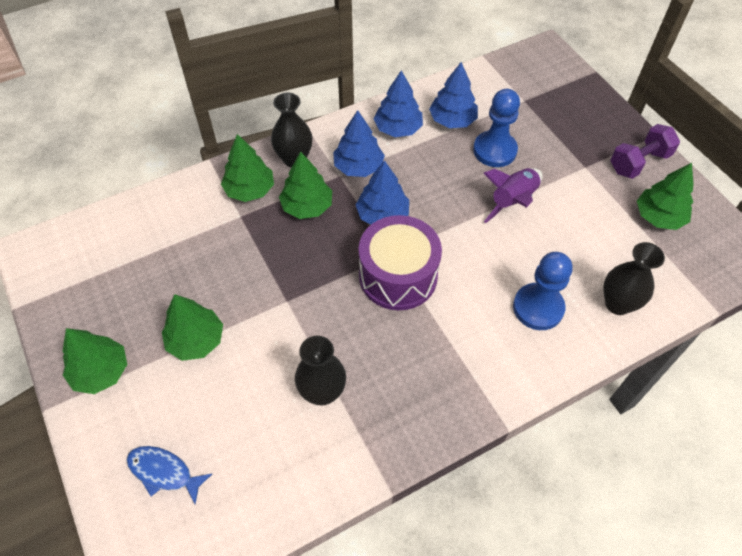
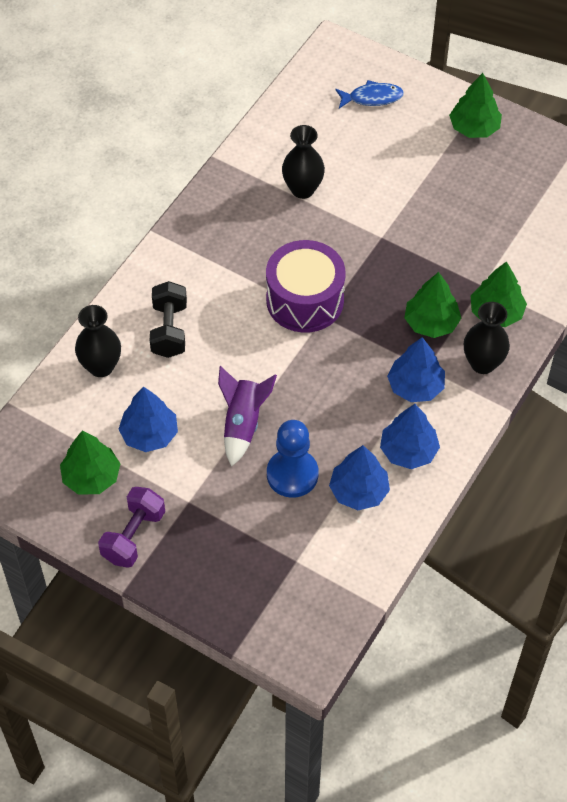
camera: 150 degrees right, 0 degrees up
green tree [162,294,223,361] -> none
blue tree [356,160,409,224] -> blue tree moved to [118,386,178,452]
blue pawn [513,252,573,330] -> black dumbbell [150,281,187,358]

